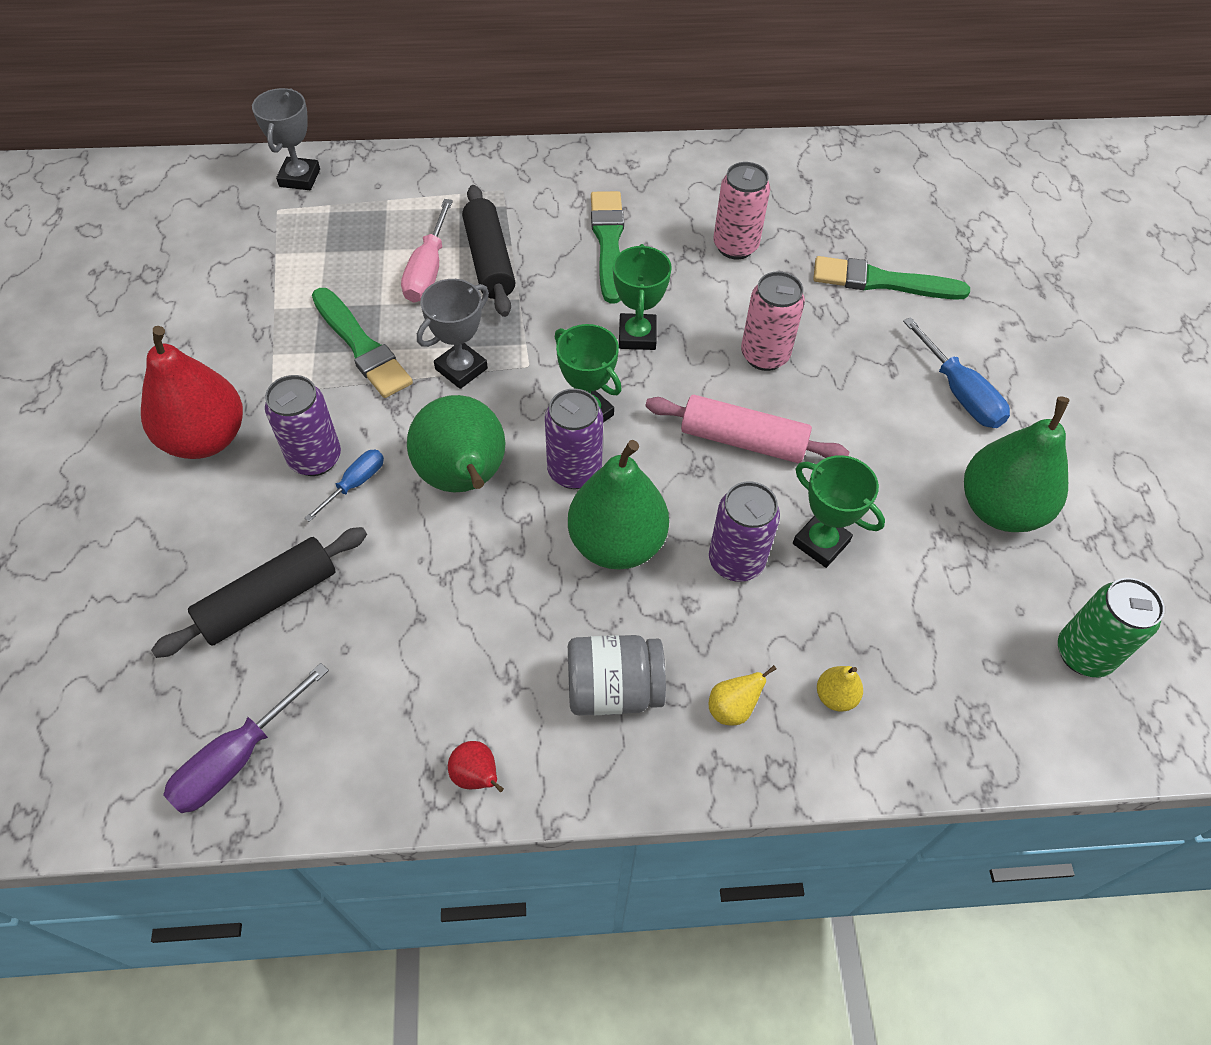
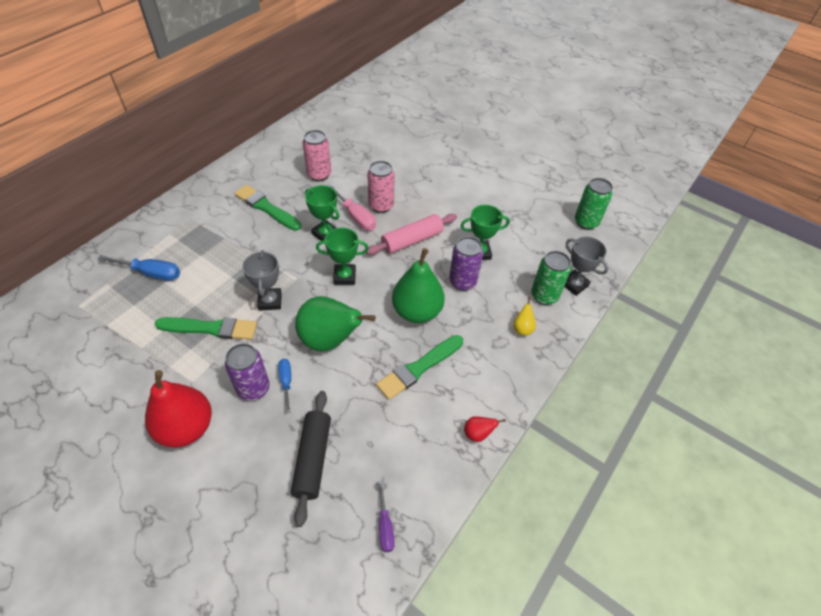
camera: 50 degrees left, 5 degrees down
purple screwdriver [163,663,329,813] -> purple screwdriver [378,481,395,552], size x0.62
grey trophy [252,88,320,190] -> grey trophy moved to [564,236,609,296]
pink screwdriver [401,199,453,303] -> pink screwdriver moved to [326,184,376,230]
black rolling pin [462,185,515,317] -> none
purple can [545,389,603,489] -> none
grey jar [568,635,666,716] -> none
green brush [813,256,970,300] -> green brush moved to [376,335,463,400]
yellow pear [817,666,863,712] -> green can [531,251,571,305]
blue screwdriver [903,317,1010,428] -> blue screwdriver moved to [98,255,180,281]
green pear [964,396,1070,532] -> none

